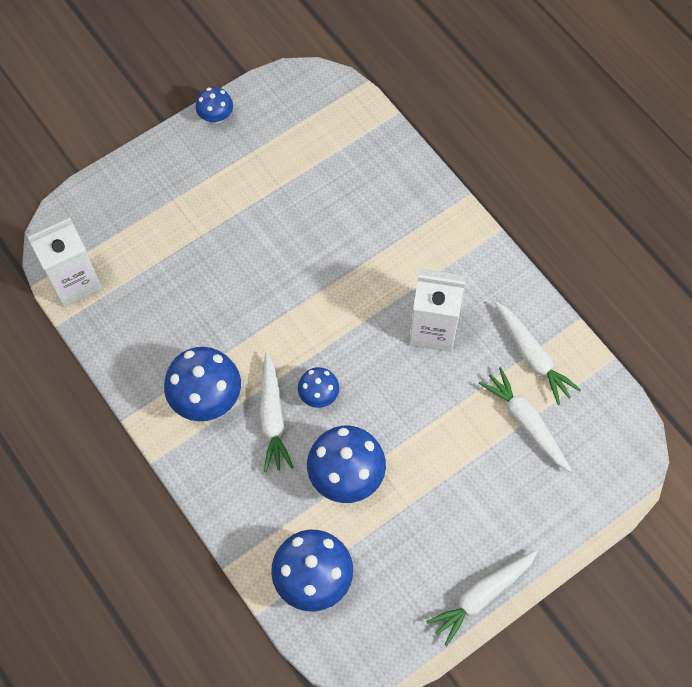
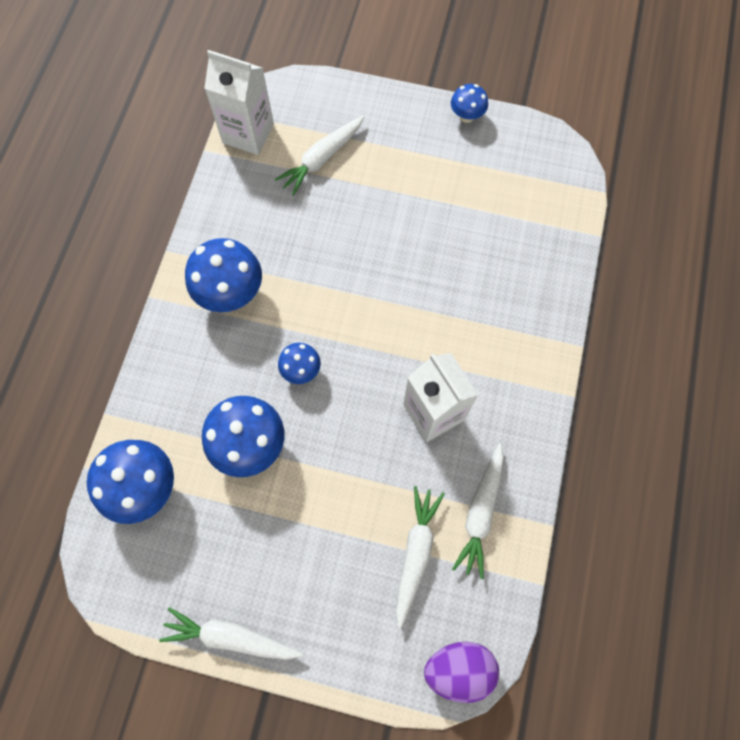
camera: 50 degrees right, 5 degrees up
white carrot [259,352,294,472] -> white carrot moved to [275,115,364,196]
none -> purple egg [424,642,499,703]

